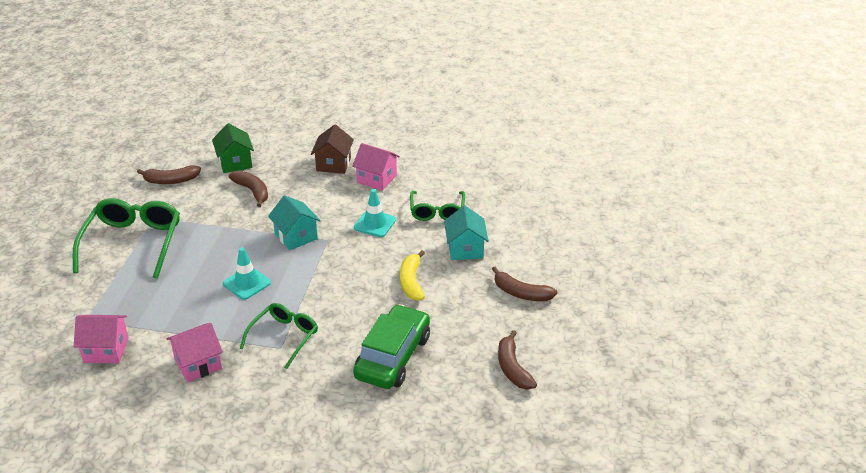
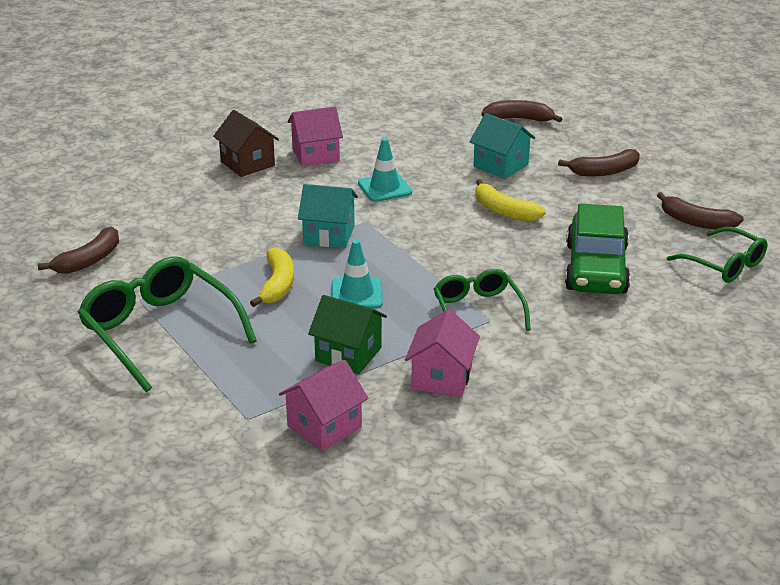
camera: 45 degrees left, 5 degrees down
green house [212,123,254,173] -> green house moved to [308,295,387,374]
brown banana [229,170,268,207] -> brown banana moved to [481,100,562,123]
green car [353,304,430,389] -> green car turned 150 degrees counterclockwise [565,204,630,294]
green glasses [410,191,465,221] -> green glasses moved to [667,227,767,283]
none -> yellow banana [250,247,294,307]

